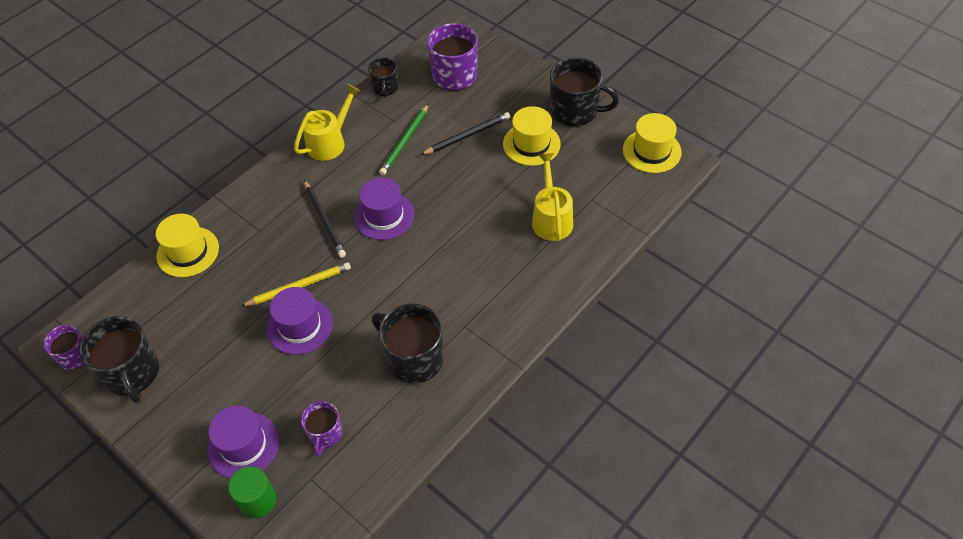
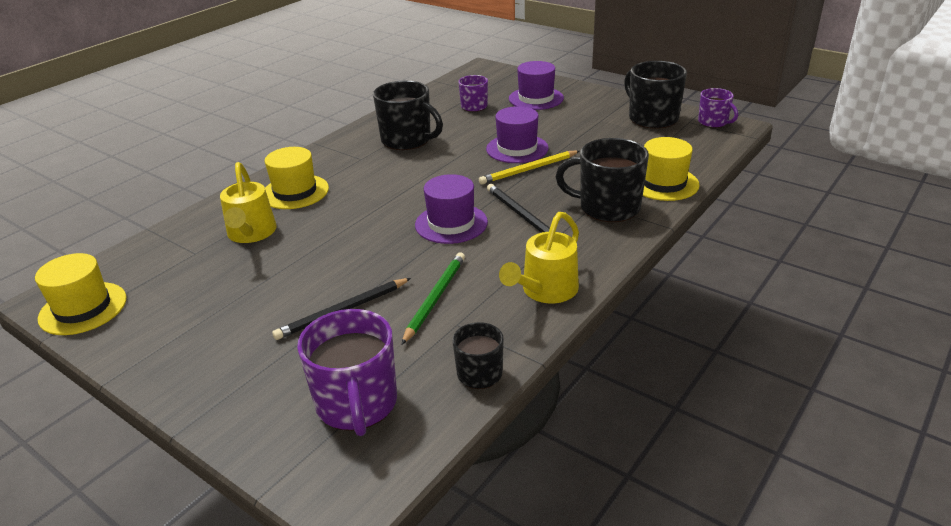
camera: 175 degrees right, 20 degrees down
green cylinder [228,466,276,518] -> none
yellow hat [503,106,561,166] -> yellow hat moved to [265,147,329,209]
black mug [550,57,619,127] -> black mug moved to [555,138,649,222]

